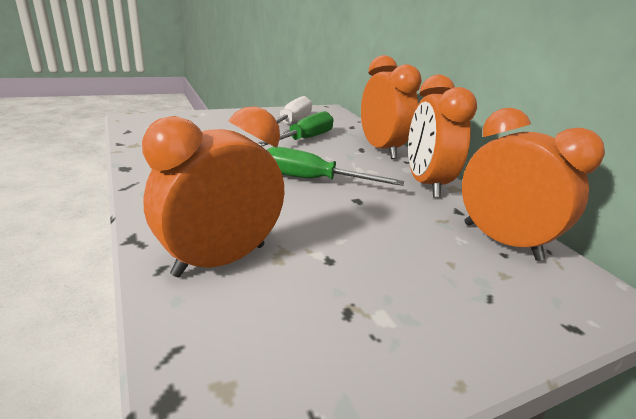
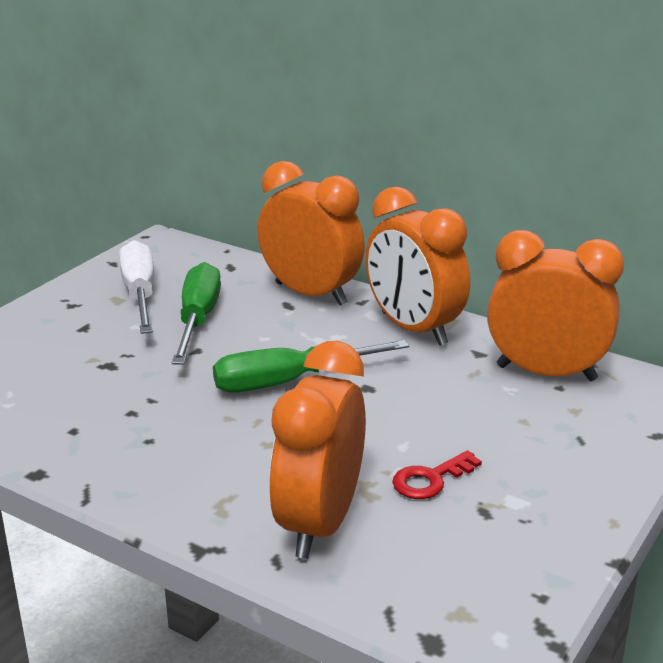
camera: 30 degrees left, 0 degrees up
none -> red key [392,450,482,499]

